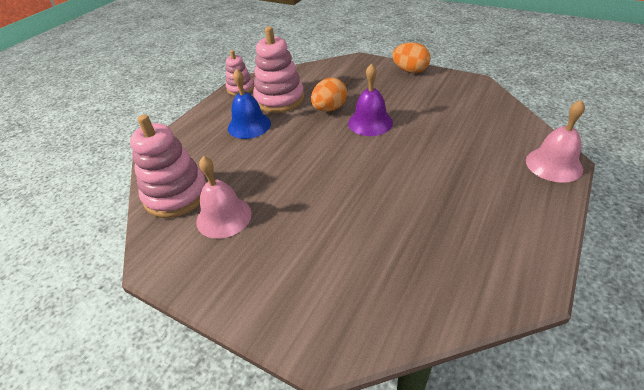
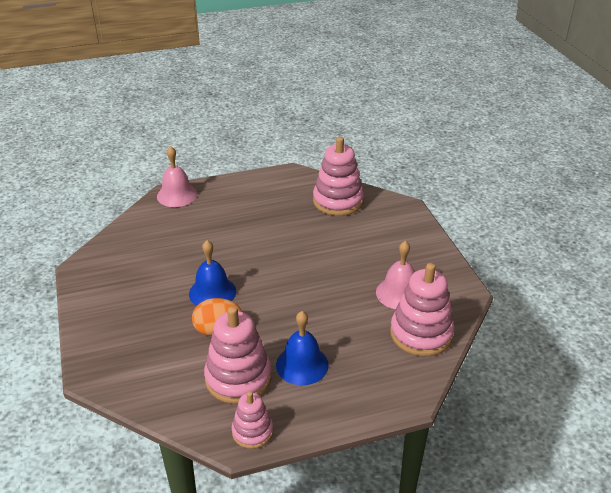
camera: 140 degrees left, 5 degrees down
purple bell [348,64,393,136] -> blue bell [189,240,236,306]
orange egg [392,42,431,73] -> none
none -> pink stacking toy [313,137,364,216]

